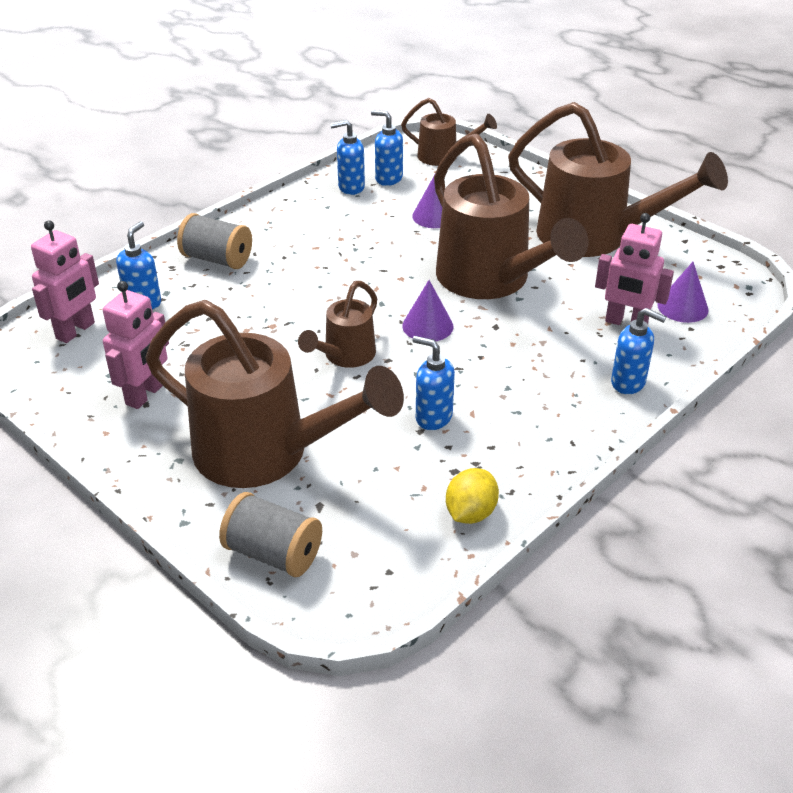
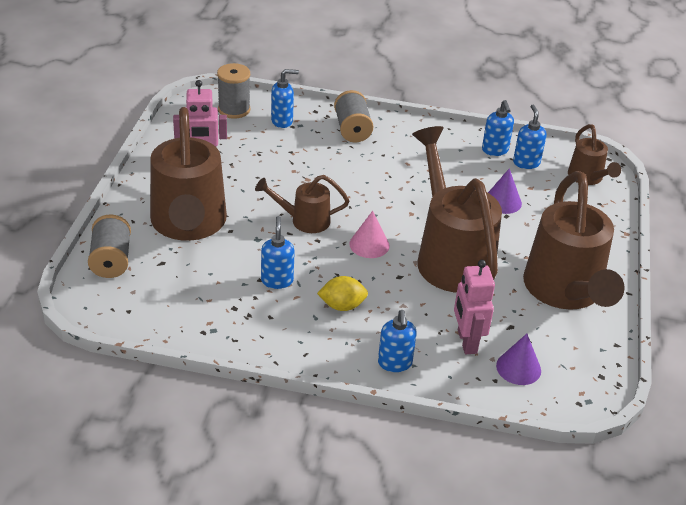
camera: 55 degrees right, 0 degrees up
pink robot [31,220,99,343] -> grey spool [217,63,250,119]
blue soap dispenser [330,120,365,195] -> blue soap dispenser turned 150 degrees counterclockwise [482,100,514,156]
purple cone [402,280,454,341] -> pink cone [349,211,390,258]
brown watering can [434,133,588,299] -> brown watering can turned 135 degrees clockwise [412,126,502,293]
yellow lemon [446,468,499,524] -> yellow lemon moved to [317,276,368,311]

